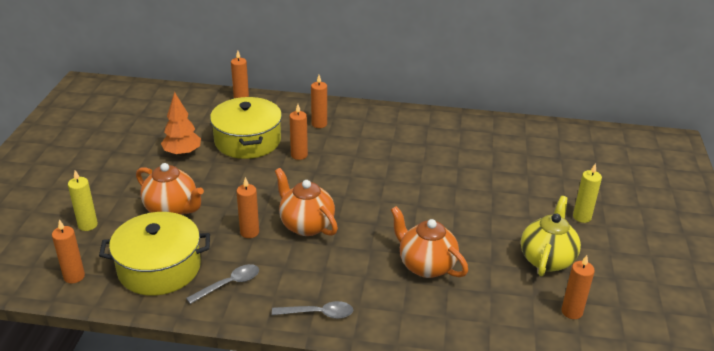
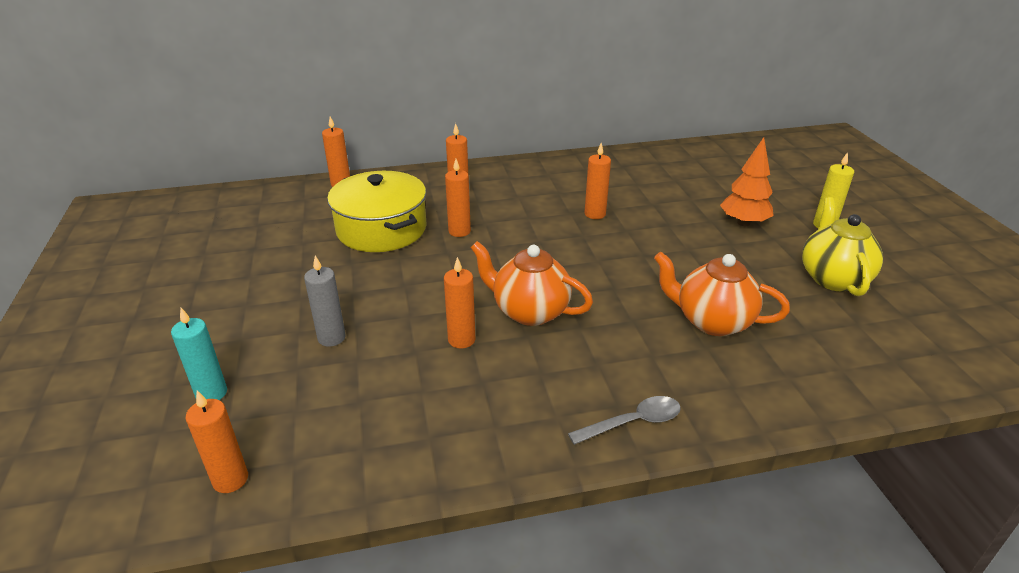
camera: 20 degrees left, 0 degrees up
yellow candle [68,170,98,231] -> turquoise candle [171,308,227,400]
yellow pot [99,212,210,296] -> none
orange teapot [136,163,204,215] -> grey candle [304,255,346,347]
orange tree [161,92,201,156] -> orange tree moved to [720,137,774,226]
grey spoon [186,264,259,304] -> none
orange candle [561,255,595,319] -> orange candle moved to [584,143,611,219]

